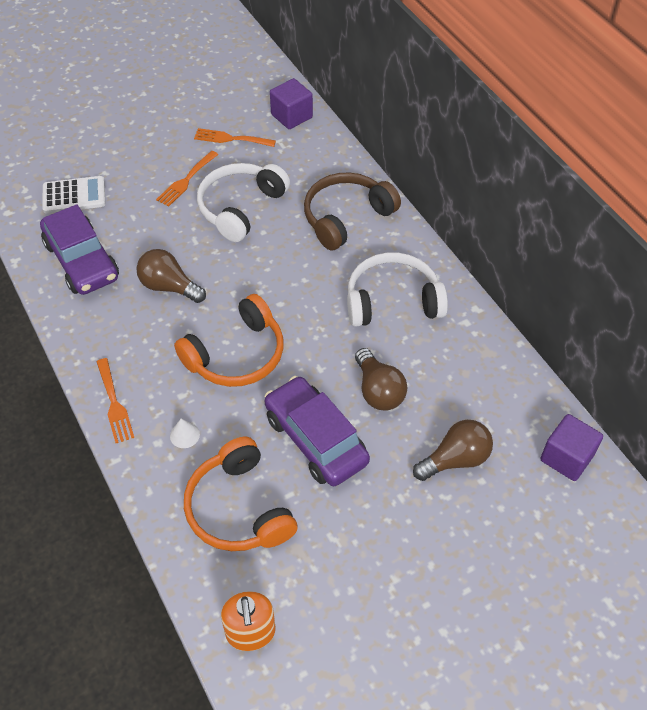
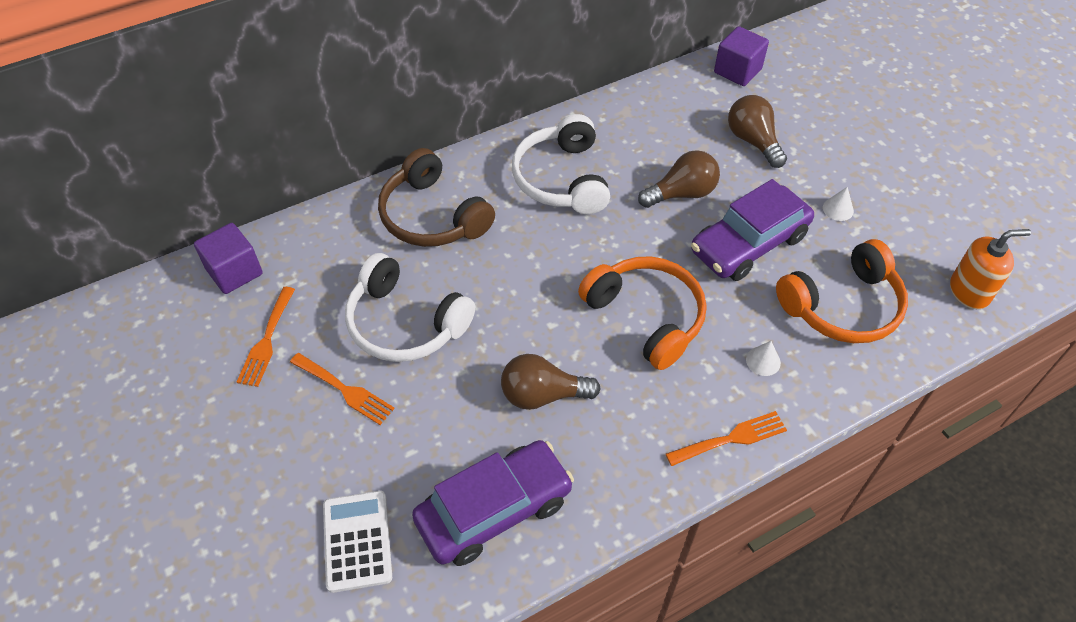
camera: 90 degrees left, 0 degrees up
brown light bulb [137,249,206,303] -> brown light bulb turned 60 degrees clockwise [501,354,601,410]
none -> white cone [823,187,854,221]

